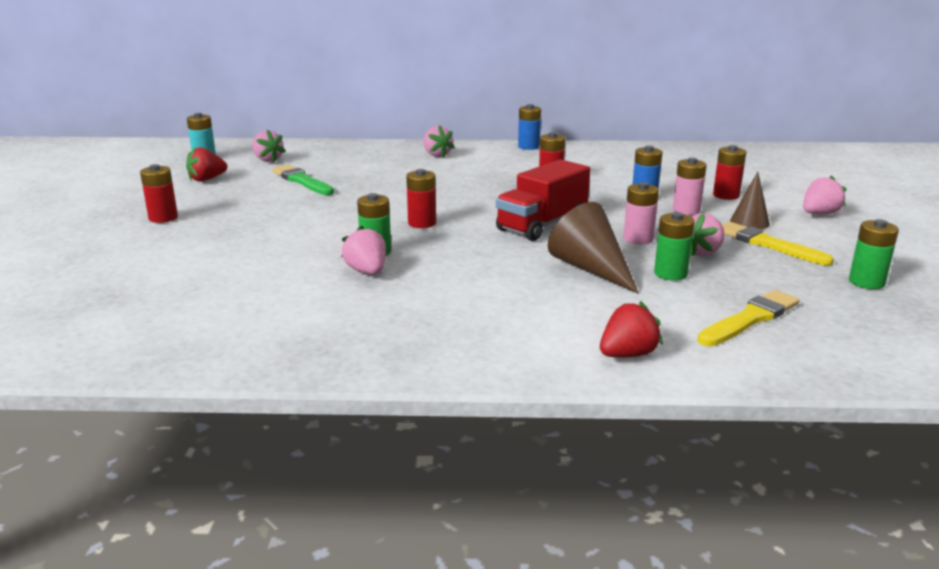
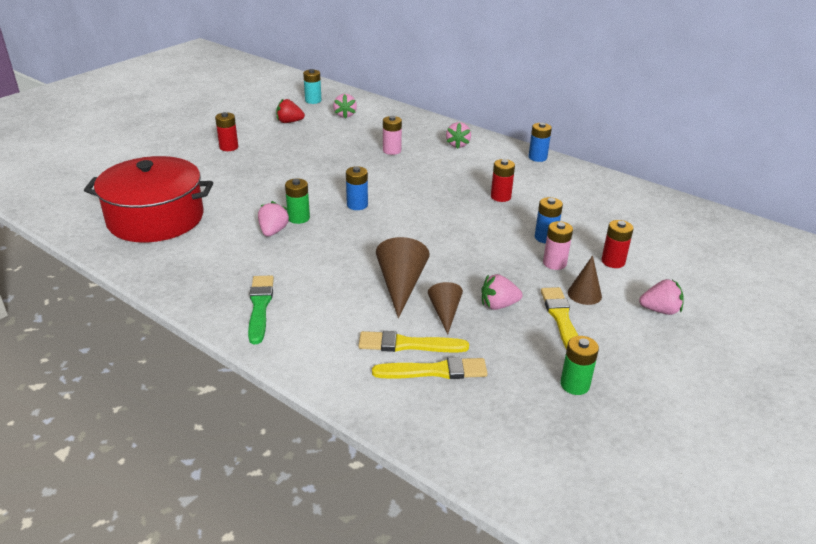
camera: 35 degrees right, 10 degrees up
green brush [272,165,334,195] -> green brush moved to [248,275,274,344]
red battery [406,169,436,228] -> blue battery [346,166,368,210]
red truck [496,159,590,241] -> none
red strawberry [600,301,663,357] -> none
pink battery [623,182,659,244] -> pink battery moved to [383,116,402,155]
green battery [654,212,695,281] -> brown cone [428,282,463,335]
none -> red pot [84,156,213,243]
none -> yellow brush [359,331,469,352]

